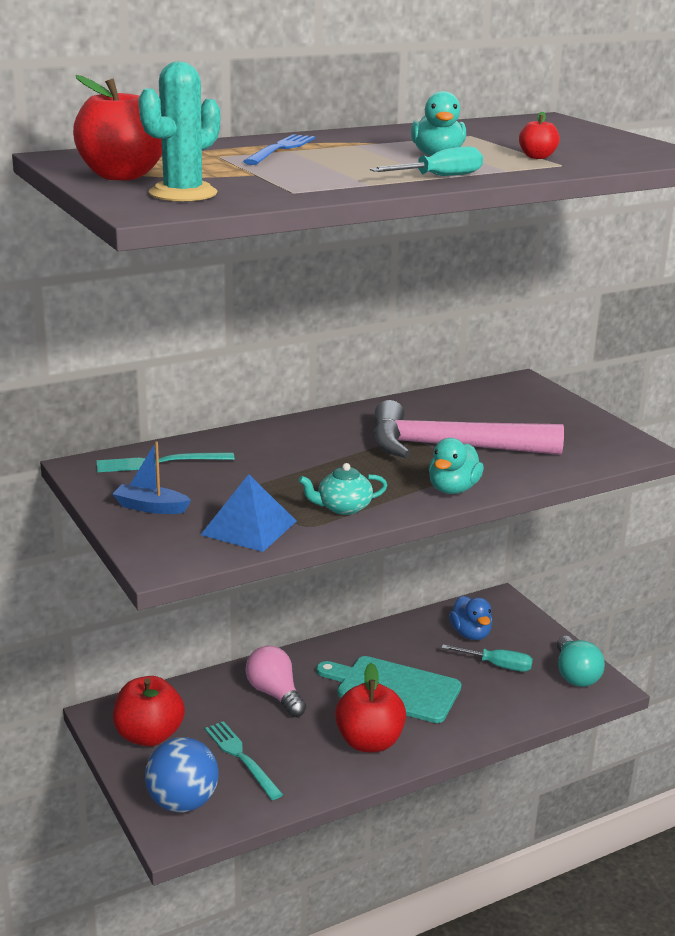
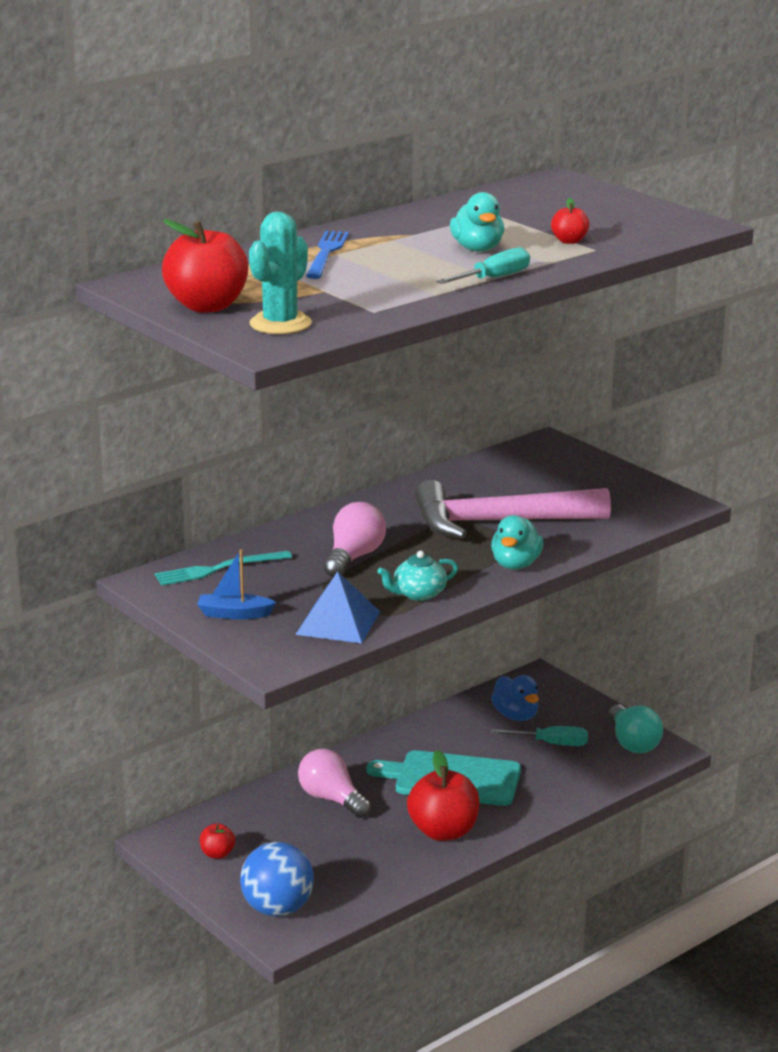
camera: 10 degrees left, 0 degrees up
red apple [113,676,185,747] -> red apple [200,823,235,859], size x0.49
turquoise fork [205,721,283,800] -> none
none -> pink light bulb [323,502,386,577]

